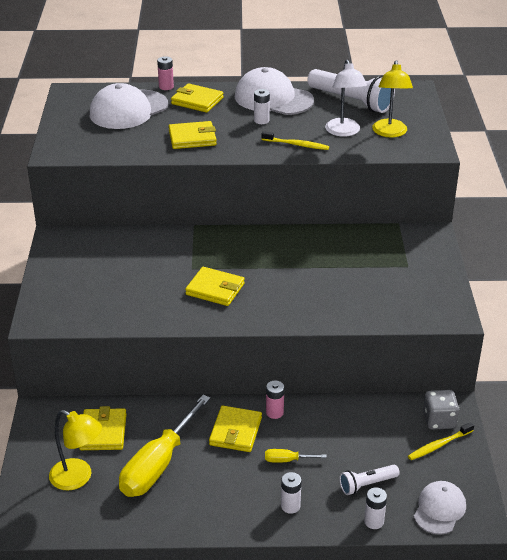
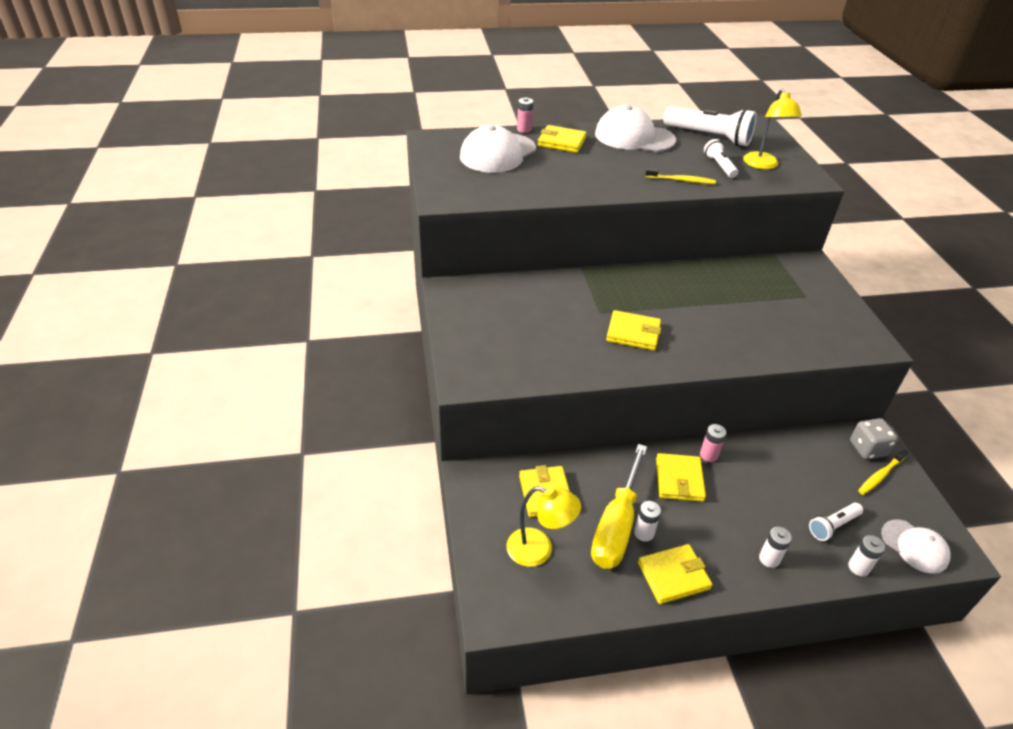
camera: 10 degrees left, 5 degrees up
yellow wallet [169,121,217,149] -> yellow wallet moved to [638,544,712,604]
white battery [254,89,270,124] -> white battery moved to [634,501,661,542]
yellow screwdriver [265,449,327,463] -> none
white lamp [325,59,367,137] -> white flashlight [704,139,738,178]
white cap [414,481,466,535] -> white cap turned 120 degrees clockwise [881,519,951,574]

